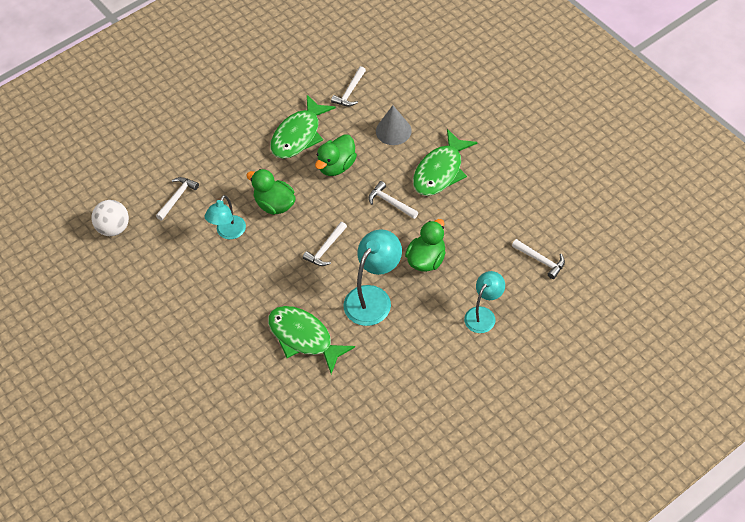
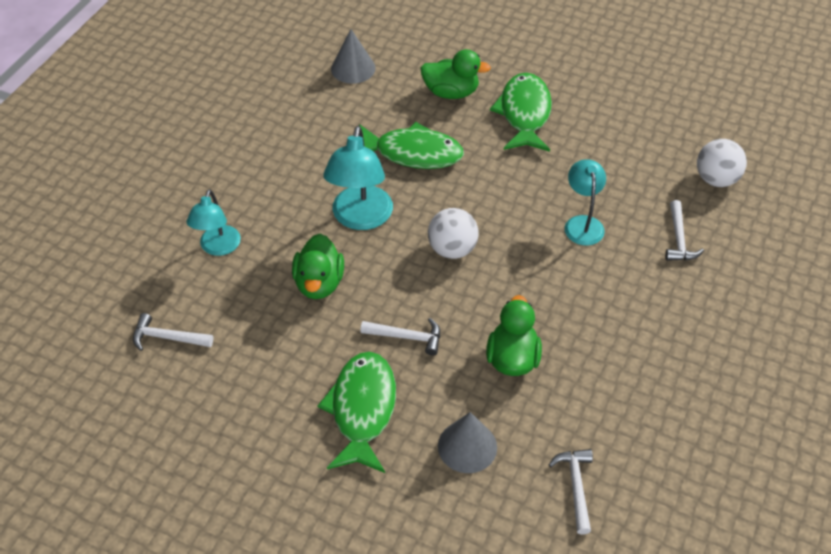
camera: 150 degrees right, 5 degrees down
green duck [246,169,295,215] -> green duck moved to [421,49,491,99]
green fish [270,95,336,159] -> green fish moved to [490,73,552,152]
white hammer [303,222,347,266] -> white ball [428,208,479,259]
none -> grey cone [331,29,376,84]

